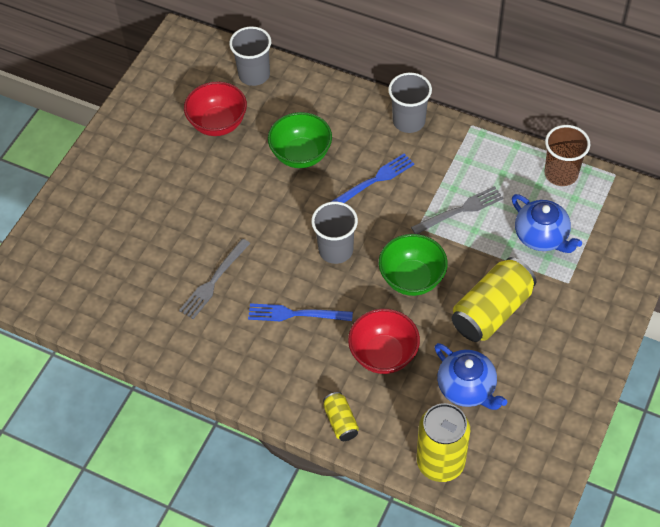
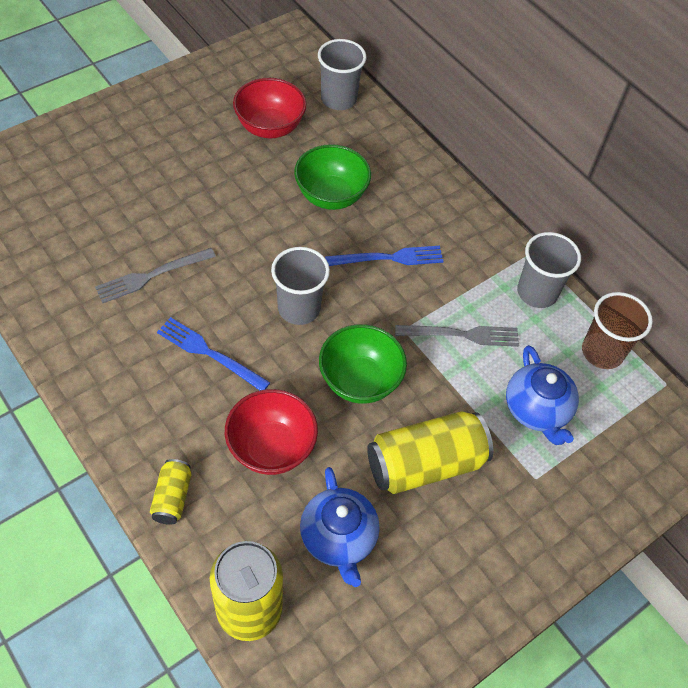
camera: 20 degrees right, 0 degrees up
grey cup [388,73,432,133] -> grey cup moved to [517,232,581,308]

